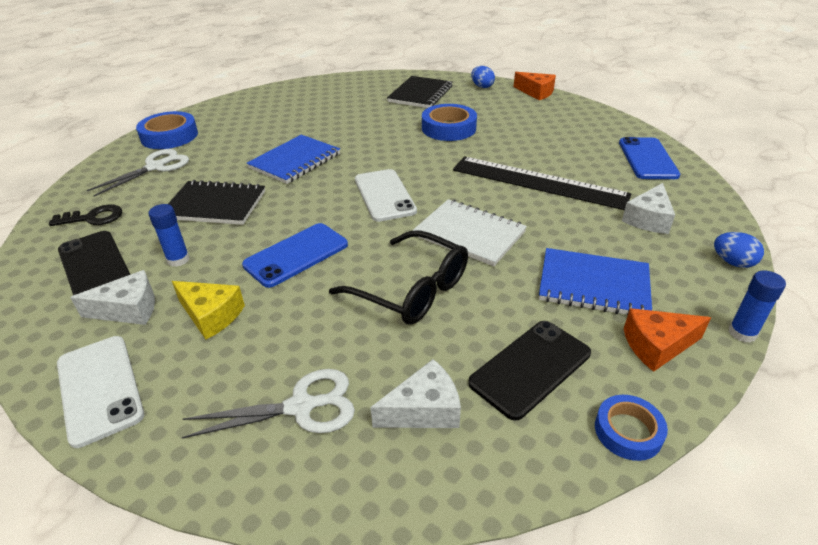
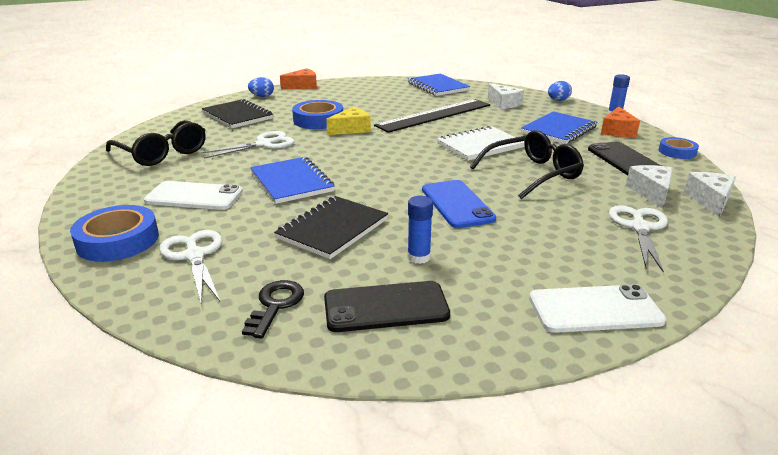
camera: 65 degrees left, 10 degrees down
white cheese [70,270,155,325] -> white cheese moved to [684,172,736,218]
yellow cheese [172,281,245,340] -> yellow cheese moved to [326,107,371,135]
white phone [355,169,417,222] -> white phone moved to [144,181,243,210]
blue phone [619,137,680,179] -> blue notebook [408,74,471,96]
none -> black glasses [106,120,206,166]
none -> white scissors [200,131,295,159]

